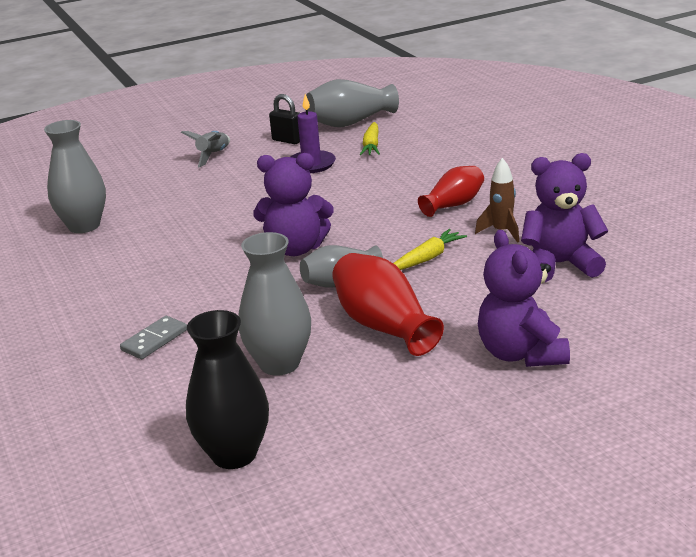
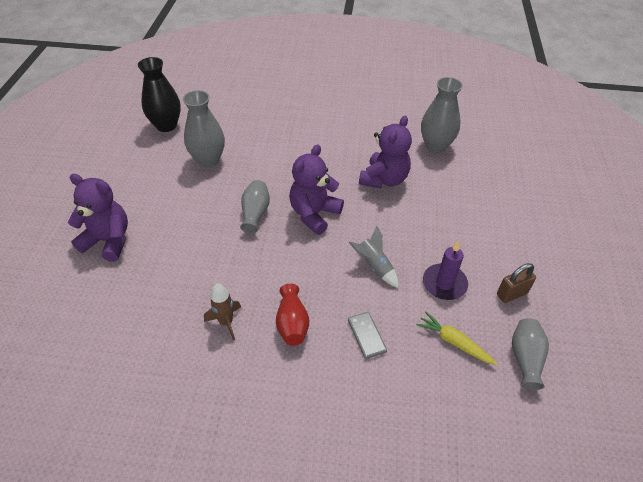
camera: 120 degrees right, 20 degrees up
grey domino [120,316,187,359] -> grey domino moved to [348,312,387,359]
grey rocket [181,131,230,167] -> grey rocket moved to [349,226,399,288]
black padlock [269,94,300,144] -> brown padlock [497,263,536,303]
grey vase [306,79,399,127] -> grey vase [512,318,549,390], size x0.66
red vase [332,253,444,356] -> none
yellow carrot [394,229,467,270] -> none
purple teddy bear [521,153,608,282] -> purple teddy bear moved to [359,116,412,188]

